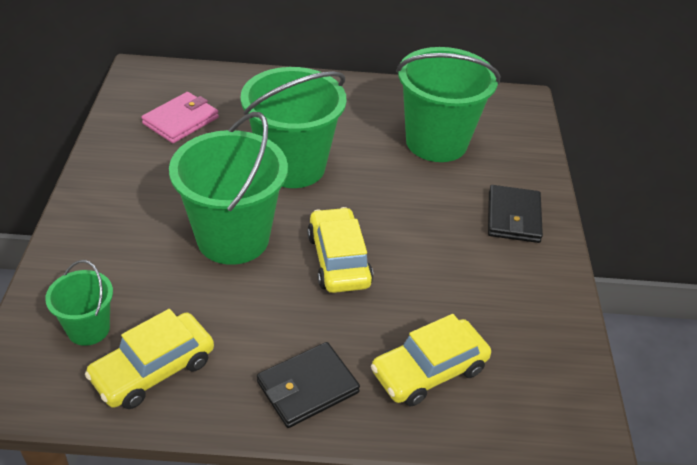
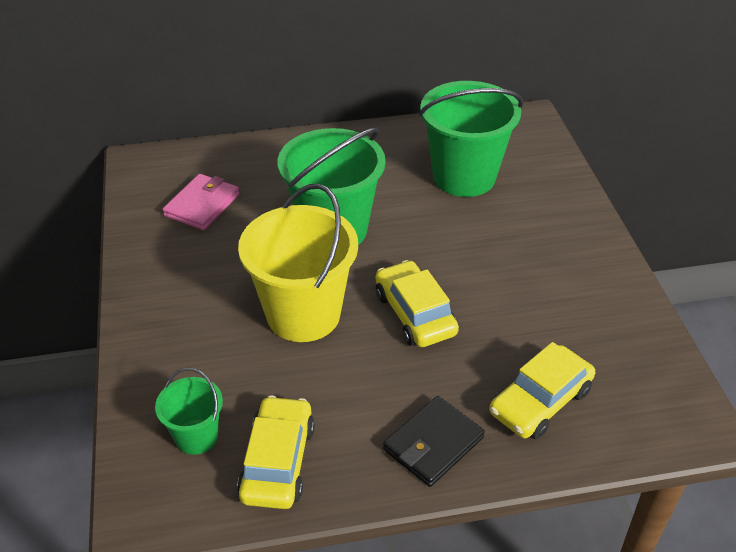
camera: 10 degrees left, 0 degrees up
yellow car [85,309,214,409] -> yellow car turned 150 degrees clockwise [237,396,315,509]
green bucket [169,112,288,265] -> yellow bucket [238,184,358,342]
black wallet [488,185,543,243] -> none

